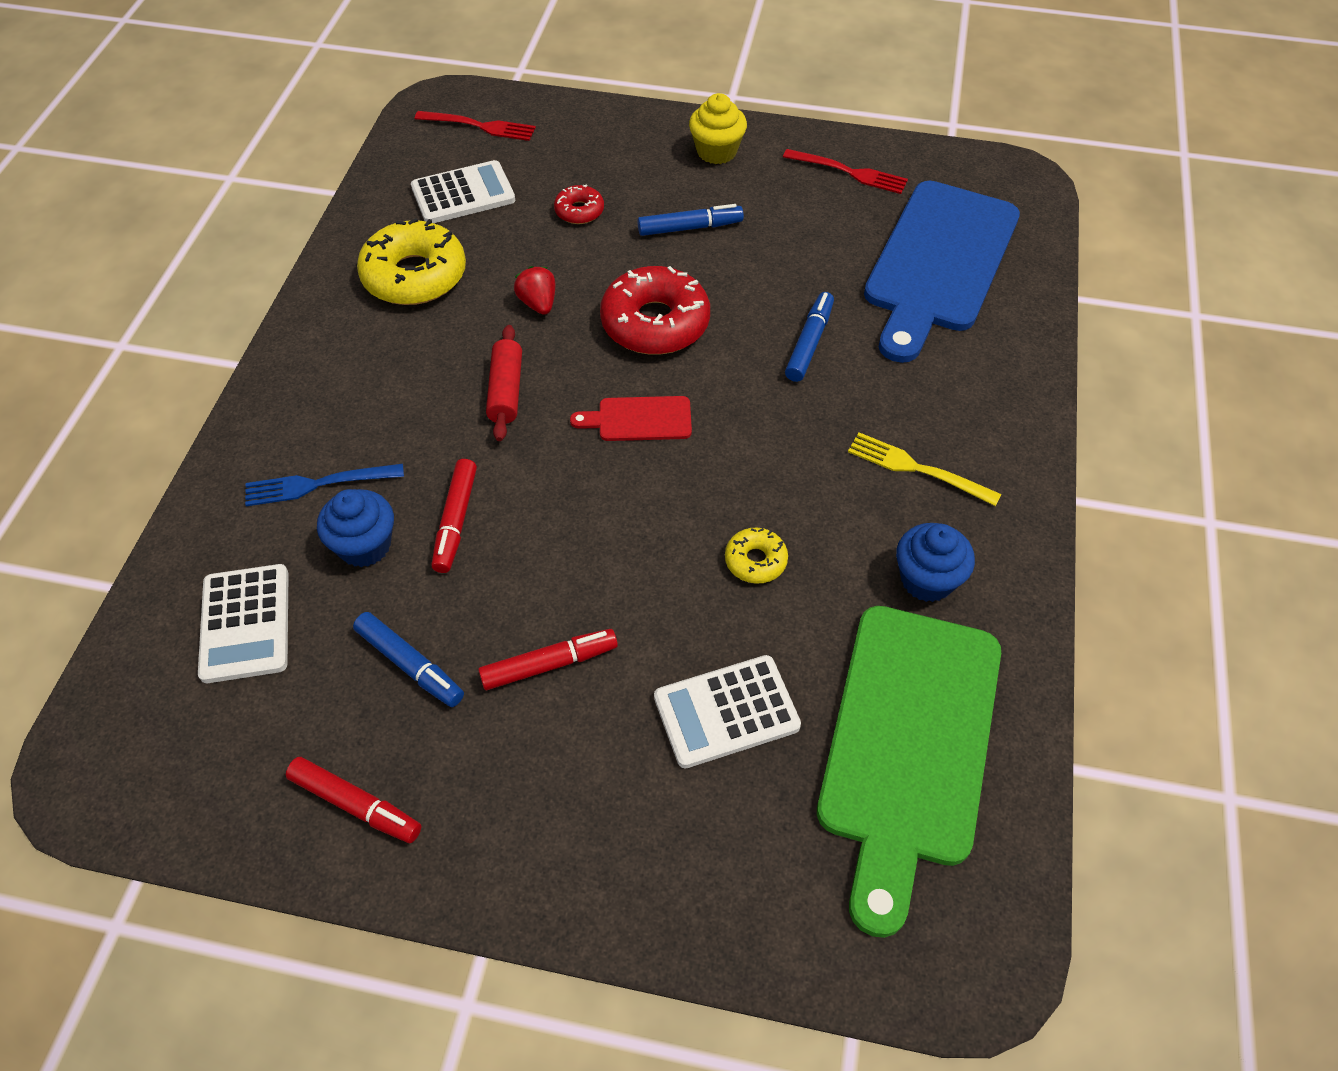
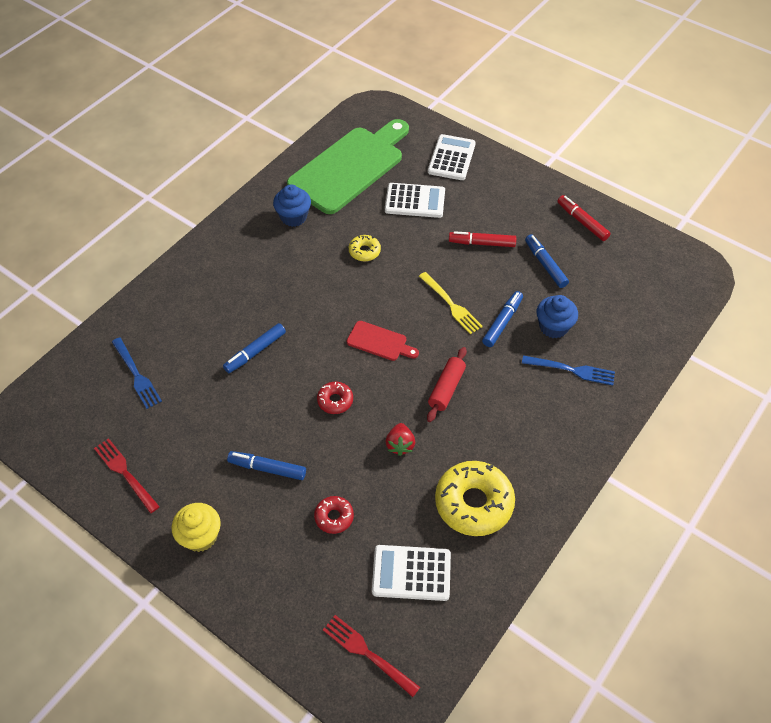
camera: 155 degrees left, 0 degrees up
white calculator [198,564,289,683] -> white calculator moved to [428,134,476,180]
red marker [431,459,477,573] -> blue marker [482,291,523,347]
red donut [600,266,710,355] -> red donut [317,382,353,414], size x0.49
yellow fork [848,433,1001,506] -> yellow fork moved to [419,272,483,334]
blue cutting board [864,181,1020,363] -> blue fork [112,337,162,409]

